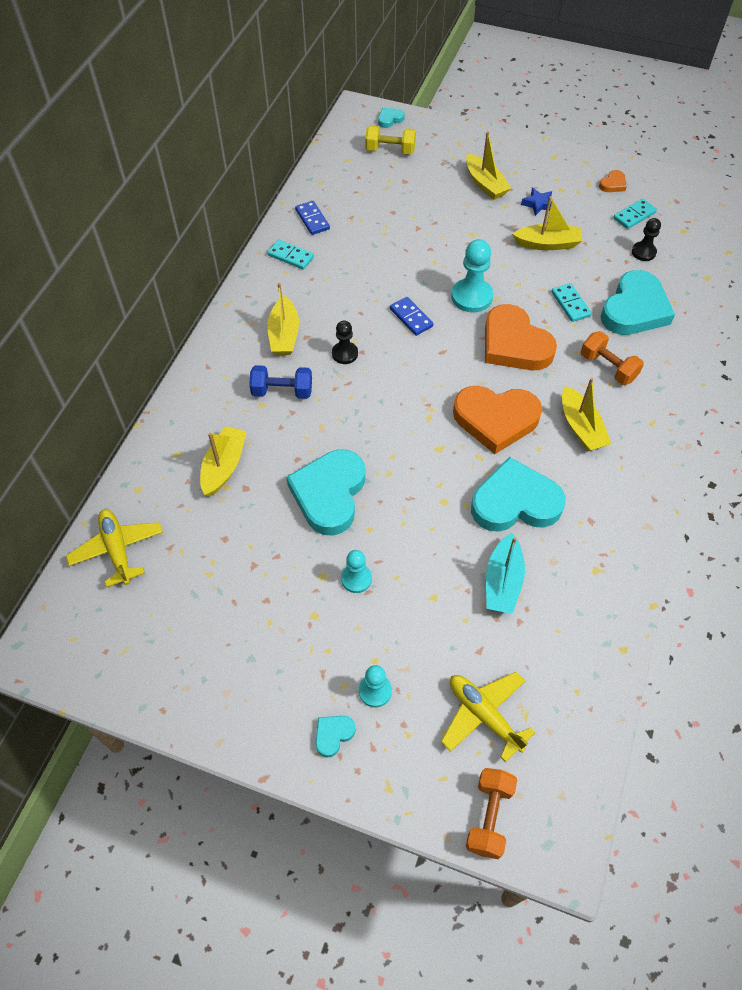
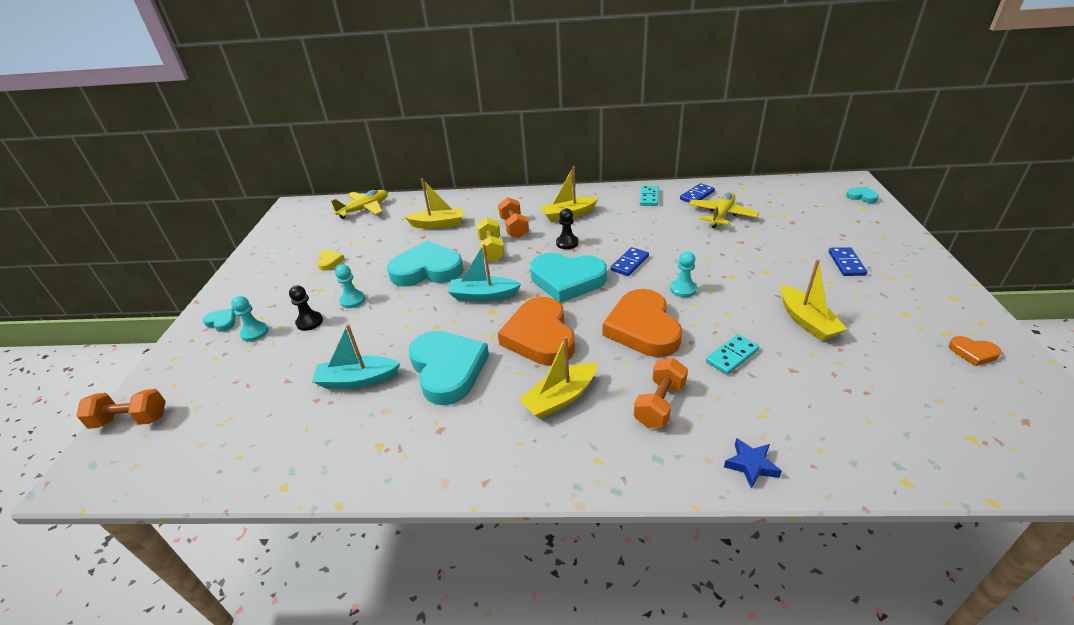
camera: 75 degrees right, 20 degrees down
blue dumbbell [249,365,312,399] -> orange dumbbell [498,197,529,238]
yellow dumbbell [365,125,416,154] -> yellow dumbbell moved to [477,217,505,262]
yellow plane [441,672,536,762] -> yellow plane moved to [688,192,759,228]
turquoise pawn [451,239,493,313] -> turquoise pawn [670,251,697,297], size x0.61
yellow boat [466,131,511,200] -> blue domino [829,247,867,276]
orange heart [485,304,557,370] -> orange heart turned 45 degrees counterclockwise [603,289,682,357]
blue star [521,188,552,216] -> blue star moved to [724,438,782,489]
turquoise heart [601,270,675,335] -> turquoise heart moved to [530,253,607,303]
turquoise domino [613,199,657,229] -> none
black pawn [632,218,661,261] -> black pawn moved to [289,285,323,331]
none -> yellow heart [317,250,344,271]
none -> turquoise boat [448,244,521,302]

